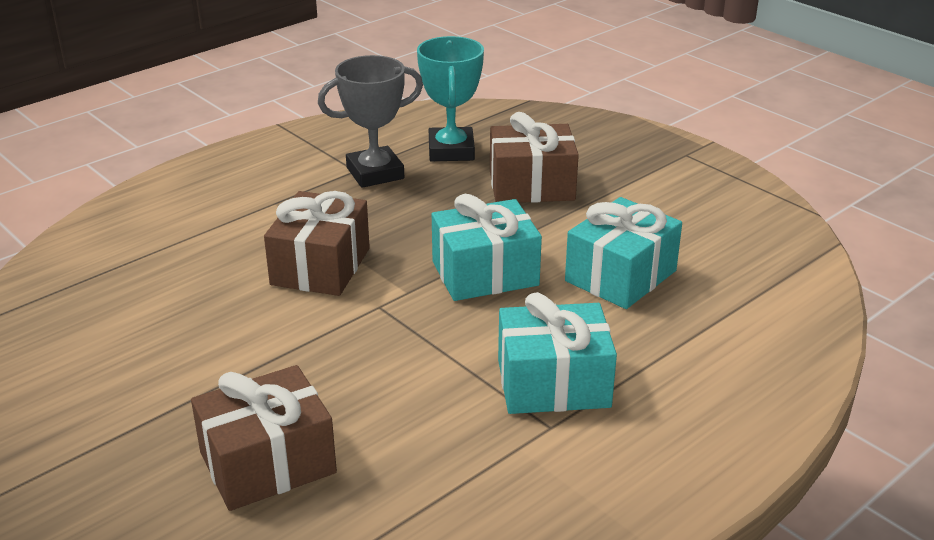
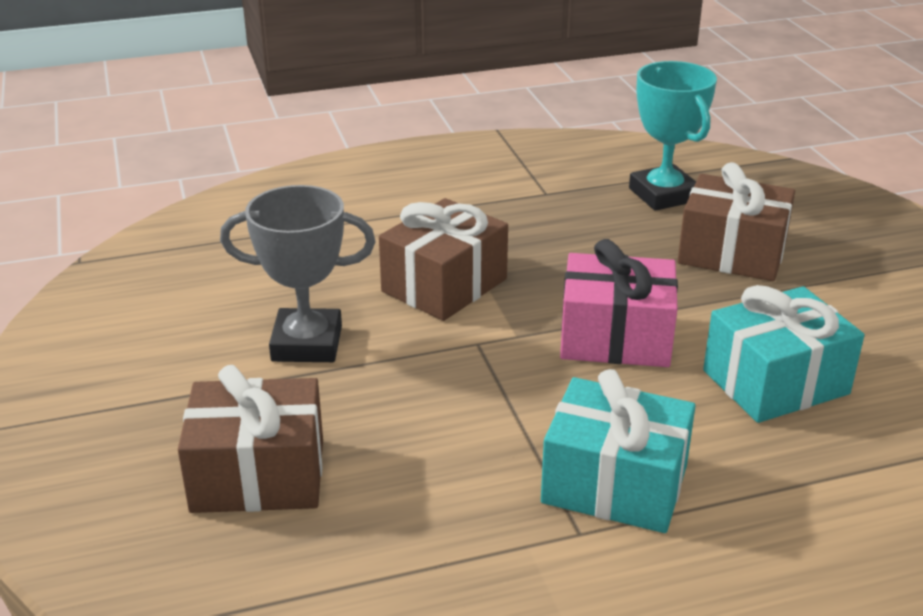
camera: 25 degrees right, 0 degrees up
grey trophy [318,55,423,188] -> grey trophy moved to [220,185,376,362]
turquoise trophy [417,36,484,161] -> turquoise trophy turned 45 degrees counterclockwise [629,61,717,211]
turquoise gift [432,194,542,301] -> pink gift [560,239,678,367]

